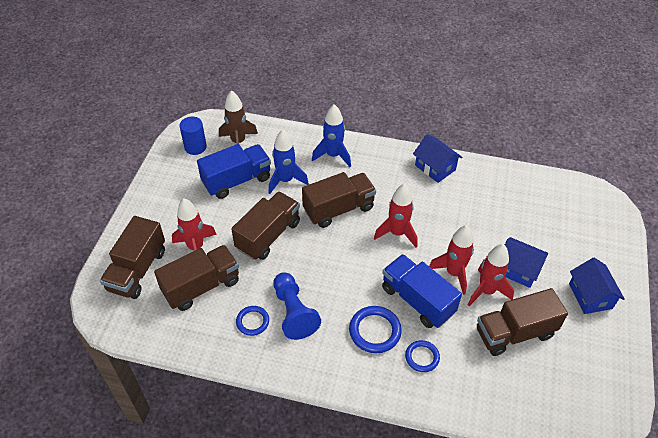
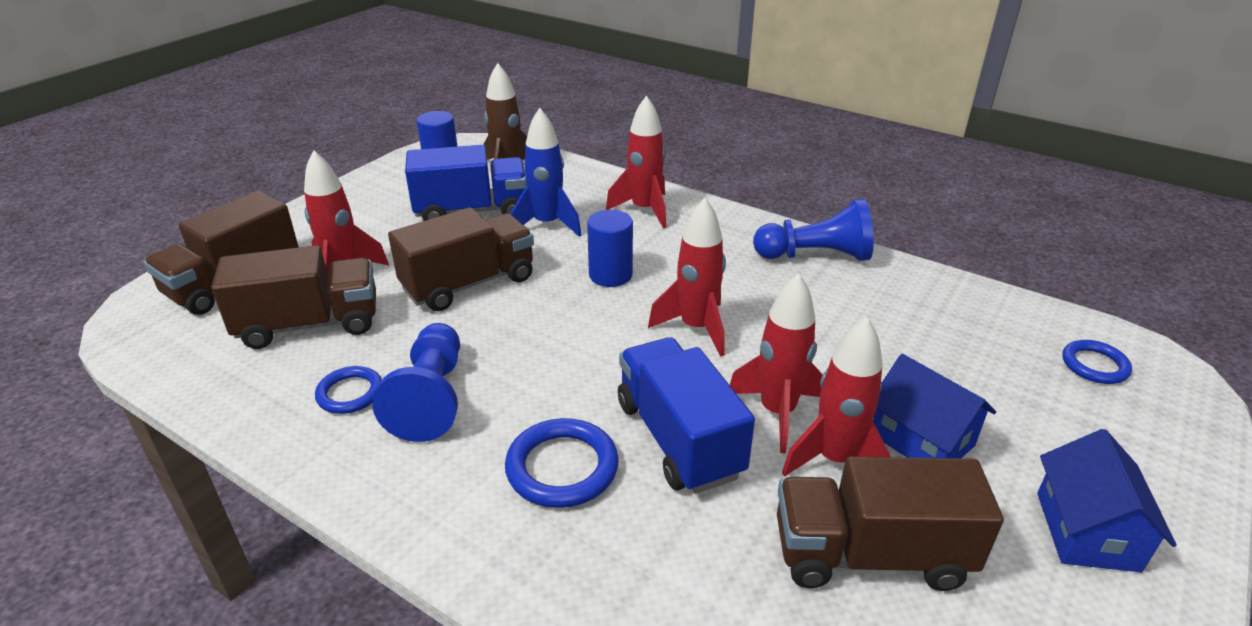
camera: 20 degrees right, 15 degrees down
brown truck [302,172,376,228] -> blue cylinder [587,210,633,287]
blue rocket [312,104,351,167] -> red rocket [606,95,666,229]
blue ring [405,340,440,372] -> blue ring moved to [1062,340,1132,384]
blue house [413,134,462,183] -> blue pawn [753,199,874,261]

